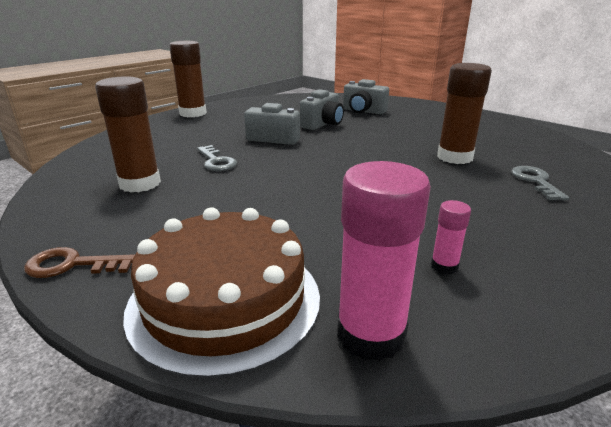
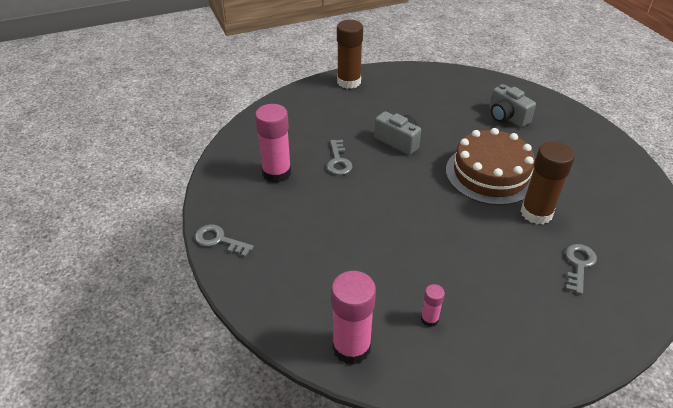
camera: 25 degrees right, 15 degrees up
brown key [24,247,135,278] -> grey key [195,225,254,257]
brown glue stick [95,76,161,193] -> pink glue stick [255,104,291,183]
brown cake [123,207,320,379] -> brown cake moved to [446,128,535,205]
grey camera [300,89,344,130] -> none

